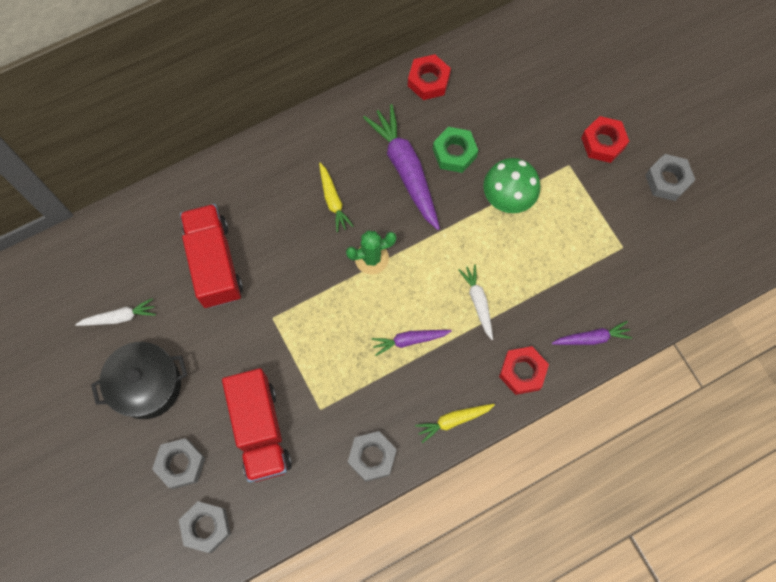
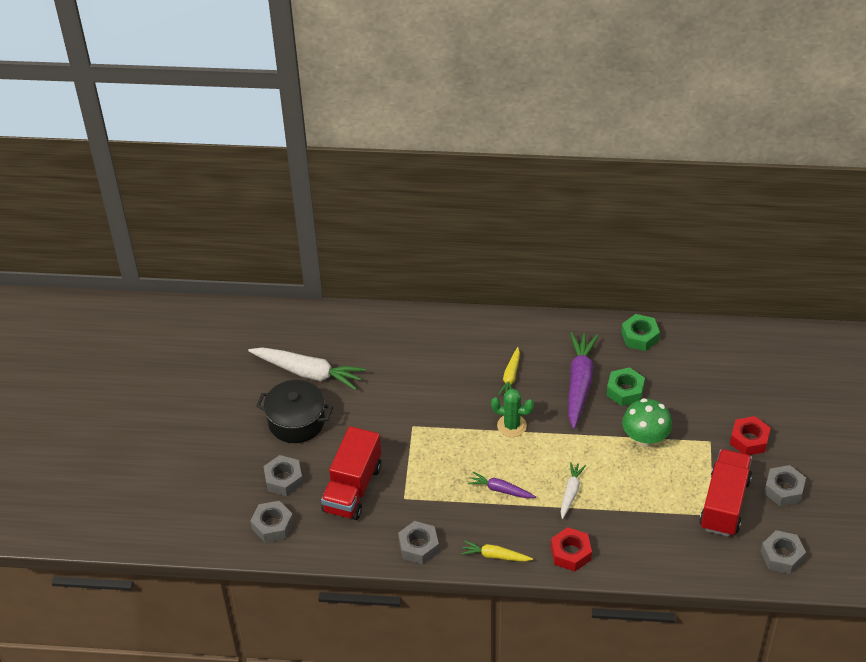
camera: 35 degrees right, 25 degrees down
white carrot [75,298,156,326] -> white carrot [248,347,366,390], size x1.87
red truck [180,204,243,308] -> red truck moved to [699,449,752,537]
red nut [408,54,451,100] -> green nut [621,314,660,351]
purple carrot [552,321,632,345] -> none
none -> grey nut [760,530,806,574]

